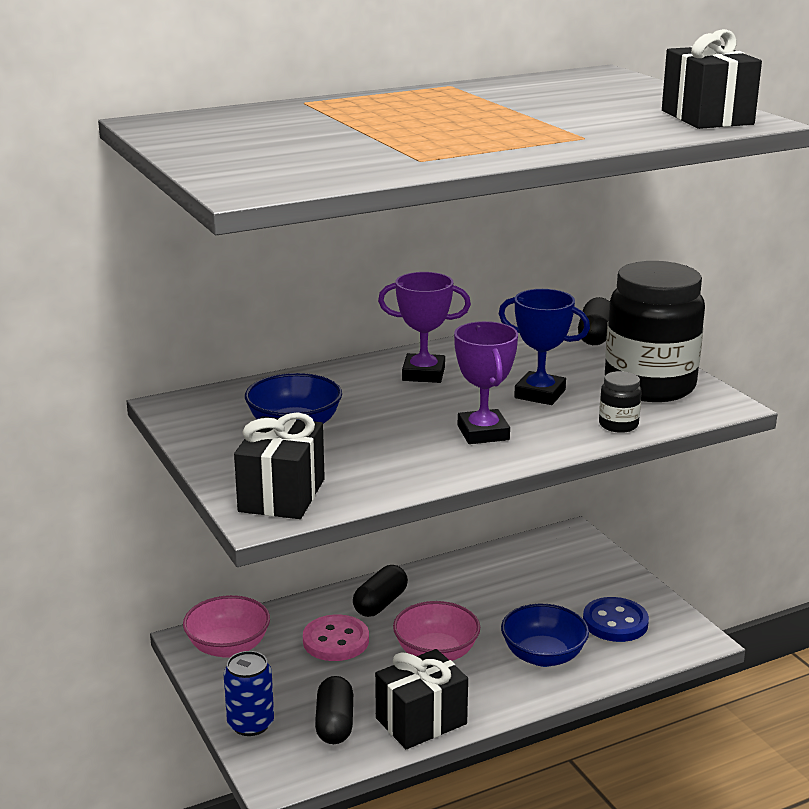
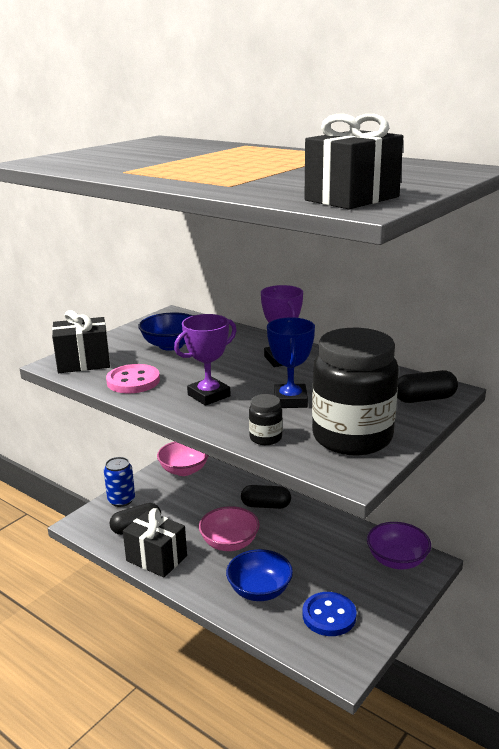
camera: 65 degrees right, 0 degrees up
pink button [303,615,369,661] -> pink button moved to [106,364,160,393]
none -> purple bowl [367,522,431,569]

